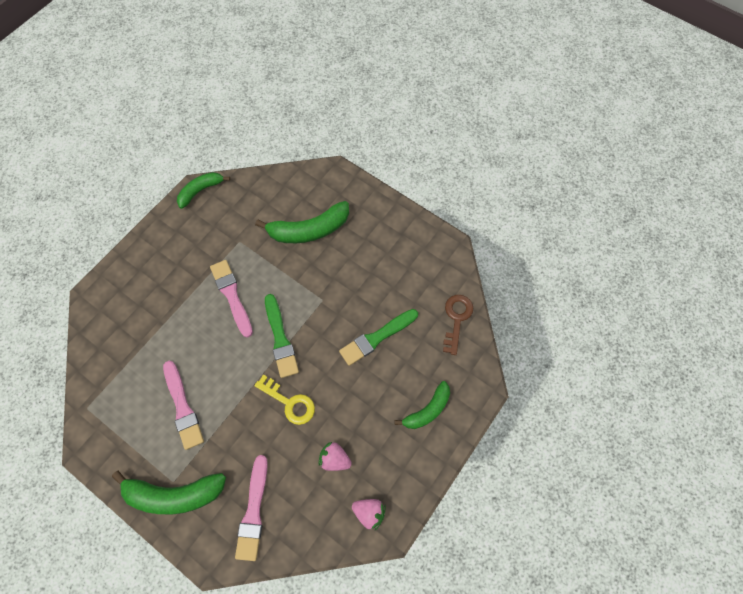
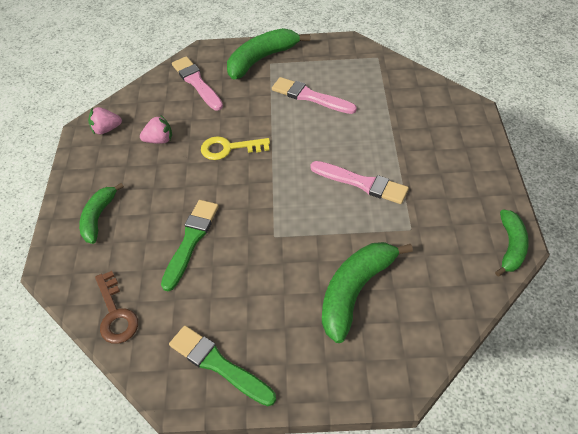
camera: 145 degrees right, 15 degrees down
green brush [265,294,299,378] -> green brush moved to [169,326,276,406]

